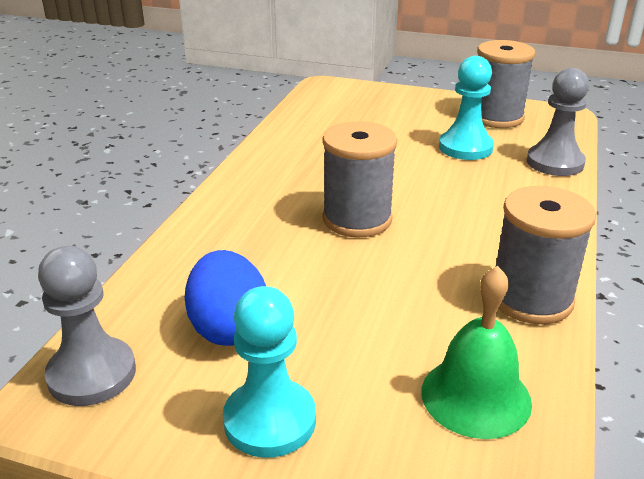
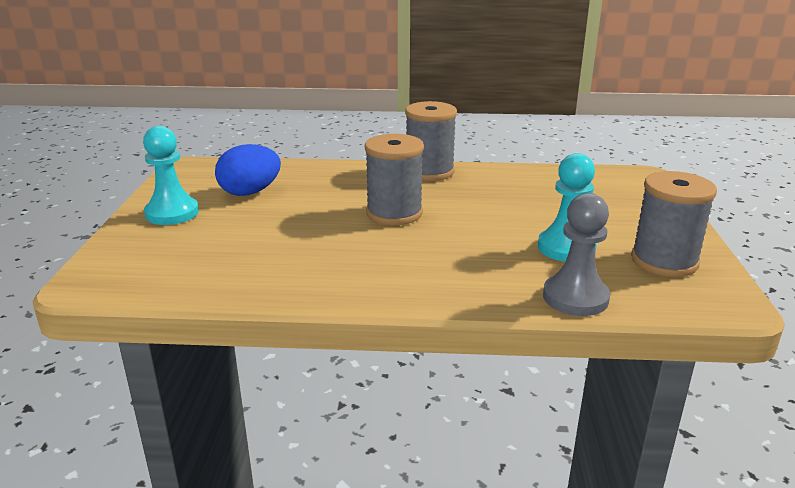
camera: 75 degrees right, 5 degrees down
grey pawn [38,246,136,406] -> none
green bell [421,266,532,439] -> none
grey spool [496,186,596,324] -> grey spool moved to [405,101,457,181]

